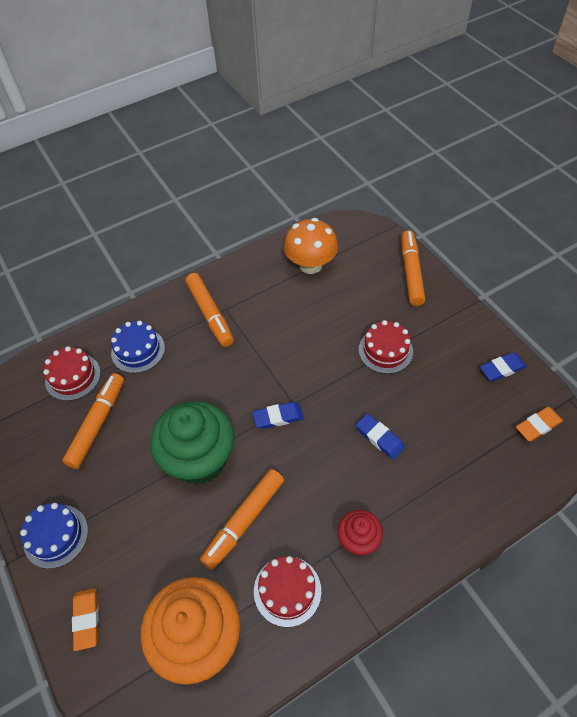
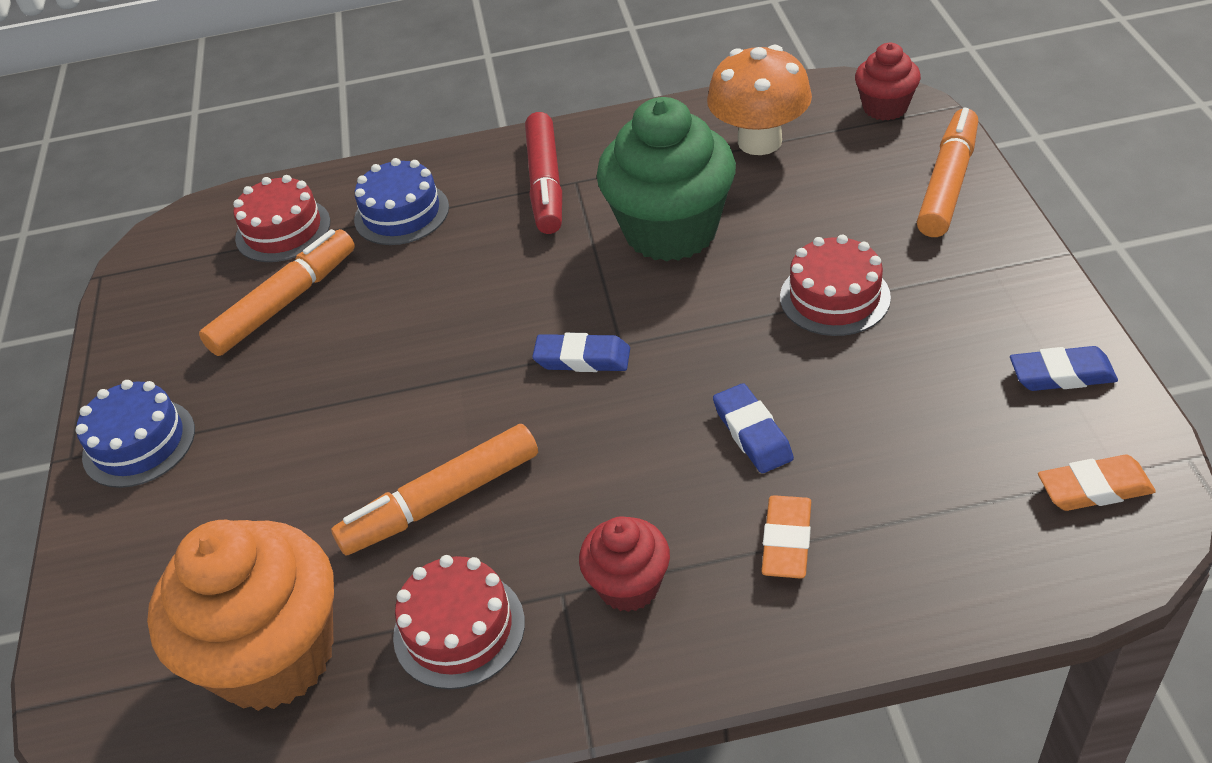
camera: 25 degrees right, 10 degrees down
orange eraser [72,588,99,651] -> orange eraser moved to [761,495,811,579]
green cupcake [150,401,234,485] -> green cupcake moved to [597,97,736,262]
orange marker [186,273,234,347] -> red marker [525,112,562,234]
none -> red cupcake [855,43,921,120]

